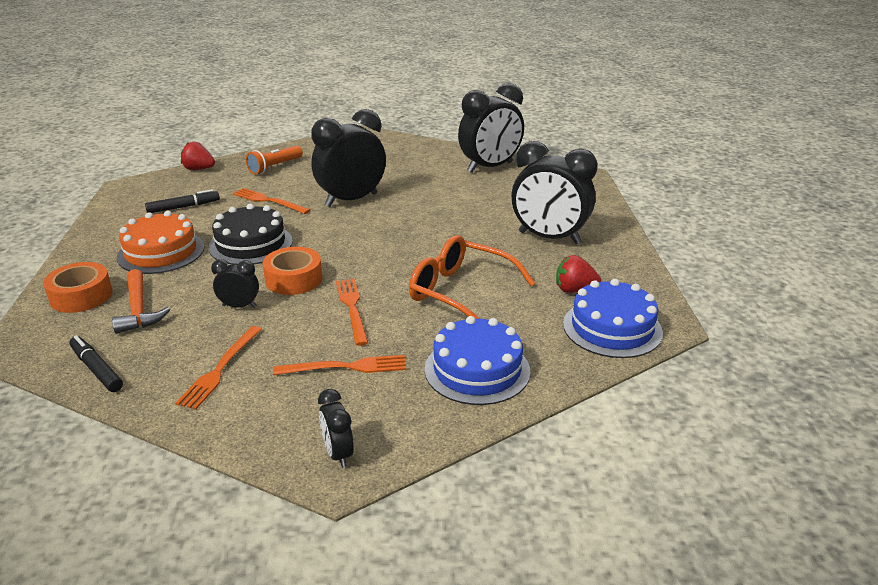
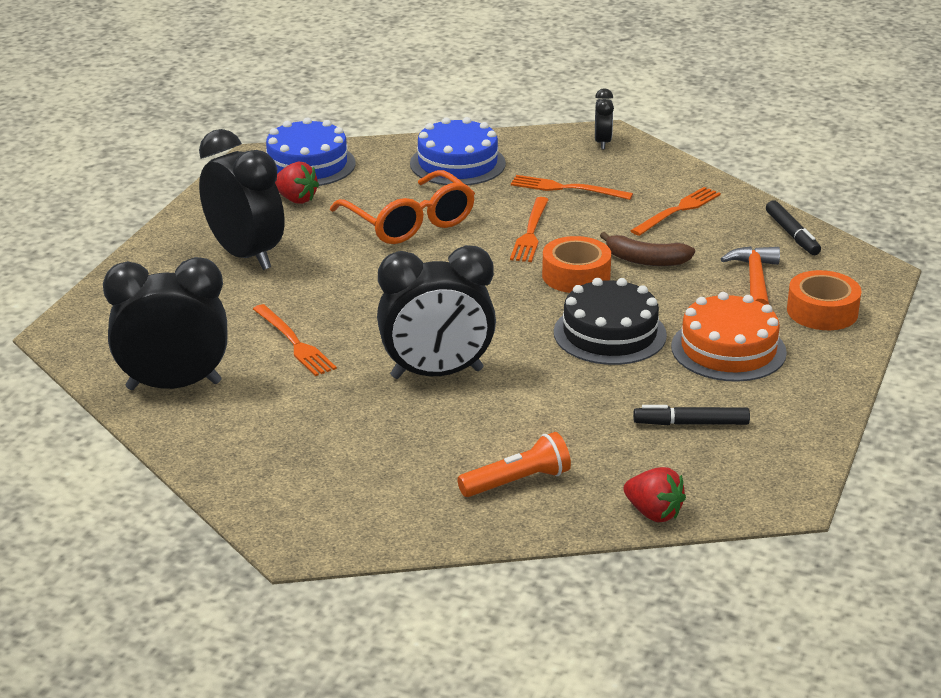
camera: 155 degrees left, 0 degrees up
black clock [211,259,259,308] -> brown banana [600,232,695,266]
orange fork [233,188,310,214] -> orange fork moved to [253,304,337,376]

